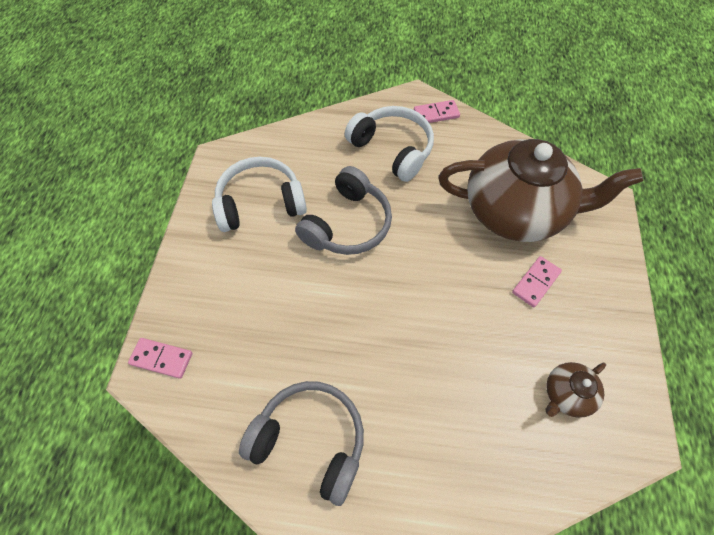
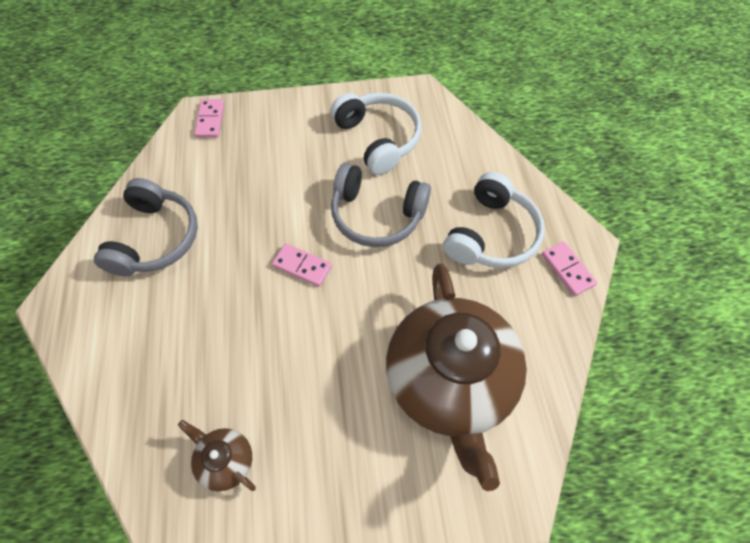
camera: 75 degrees right, 0 degrees up
pink domino [512,256,562,307] -> pink domino moved to [272,243,332,287]

